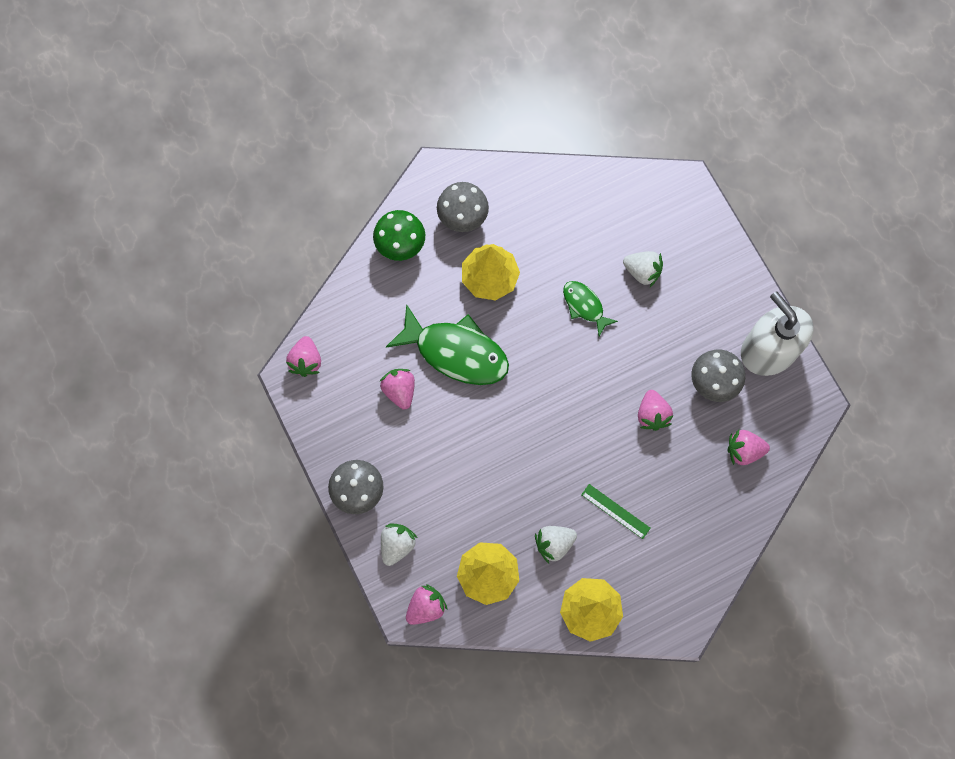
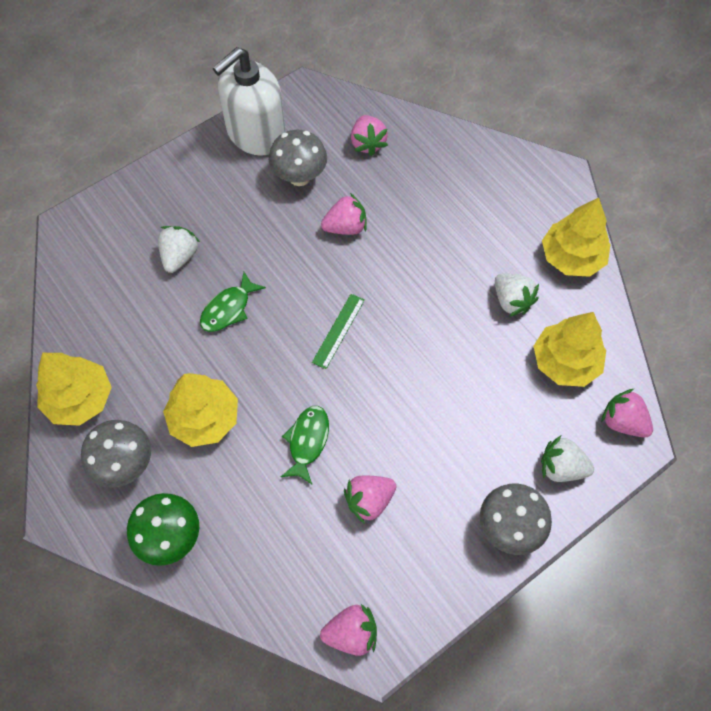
camera: 100 degrees left, 10 degrees down
green fish [386,304,509,385] -> green fish [281,406,329,484], size x0.52
green ruler [581,484,651,539] -> green ruler moved to [312,294,365,369]
none -> yellow tree [36,353,112,426]

